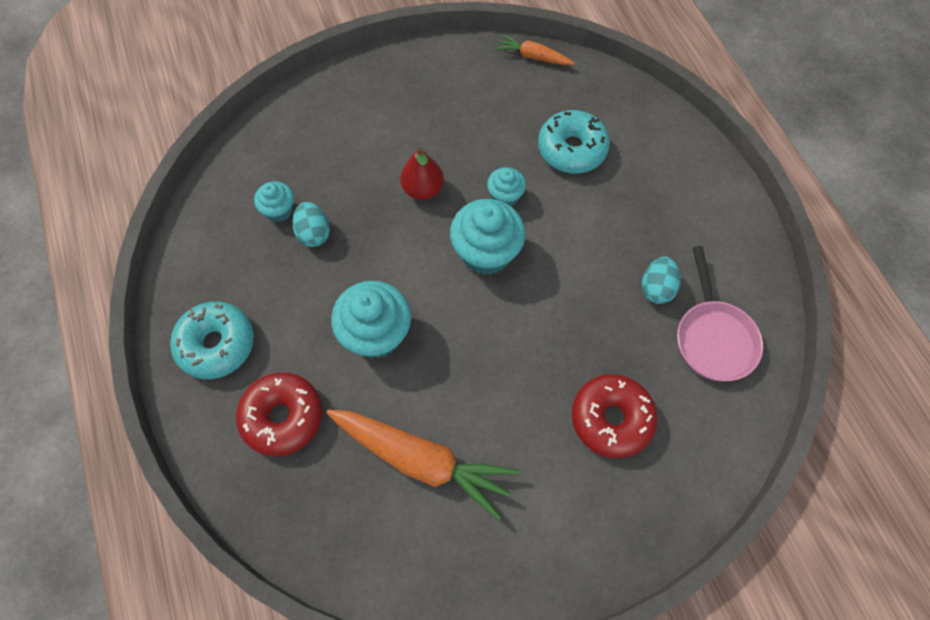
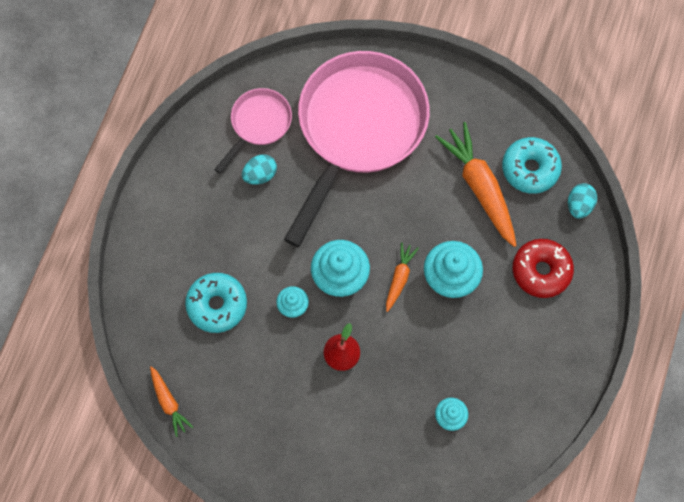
camera: 140 degrees left, 5 degrees up
turquoise donut [170,302,254,379] -> turquoise donut moved to [502,137,562,194]
turquoise egg [292,202,330,247] -> turquoise egg moved to [568,183,597,219]
red donut [572,374,658,459] -> pink pan [284,51,430,247]
none -> orange carrot [386,242,419,312]

